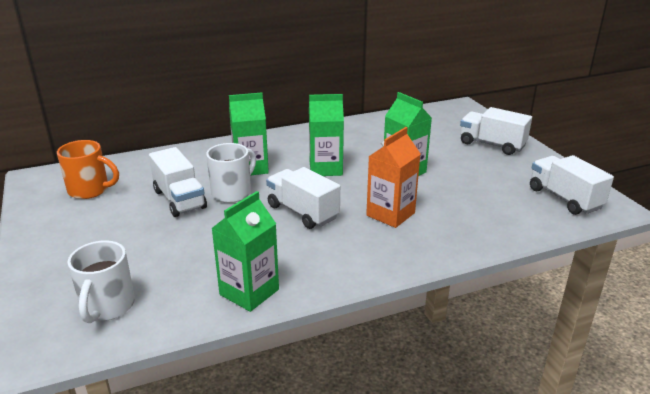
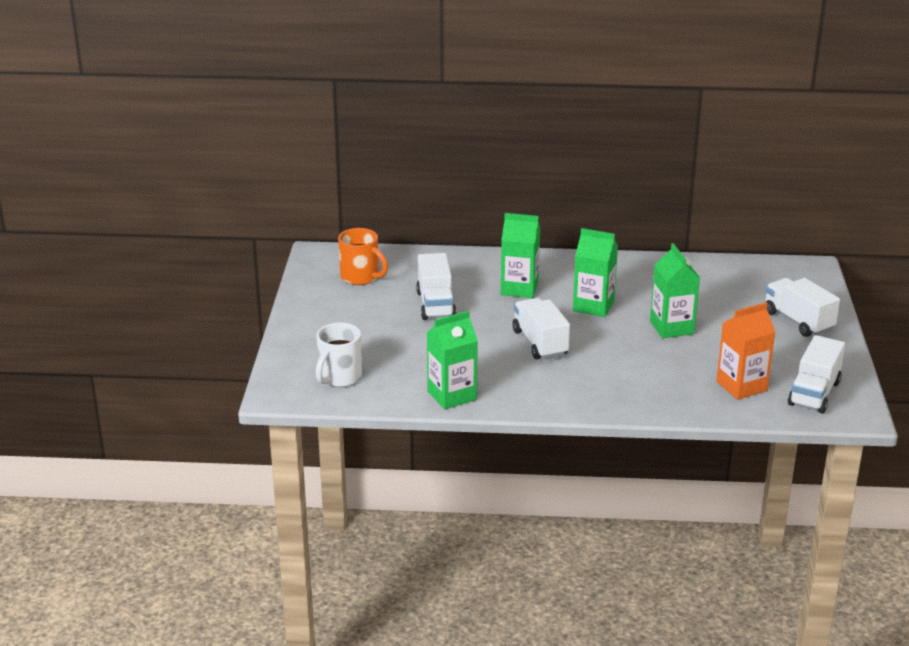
camera: 25 degrees right, 0 degrees up
white mug [206,143,256,203] -> none
orange carton [366,127,420,228] -> orange carton moved to [716,302,775,400]
white truck [530,155,614,215] -> white truck turned 150 degrees counterclockwise [788,335,845,414]

